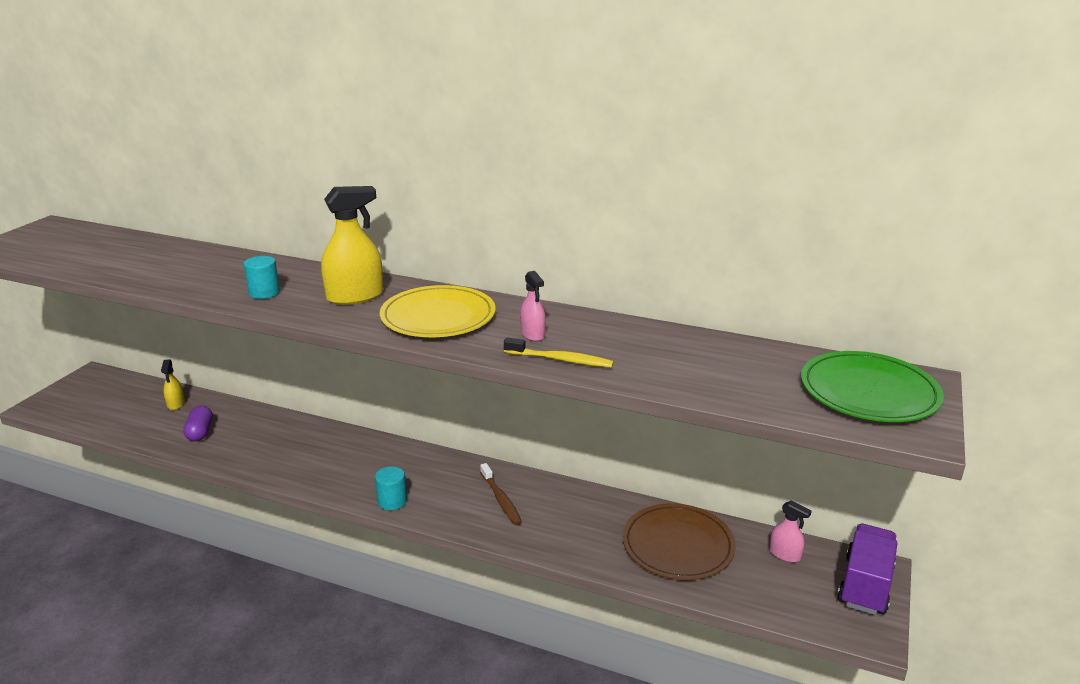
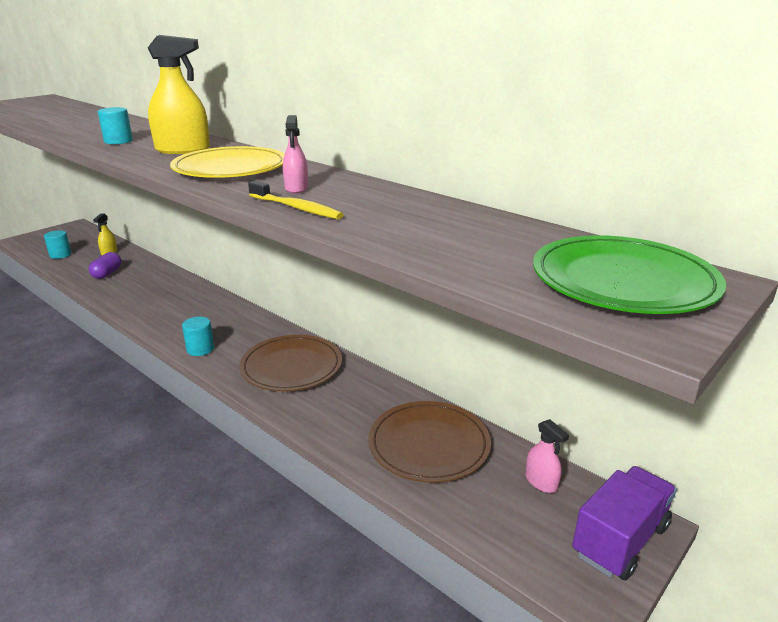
camera: 20 degrees right, 0 degrees up
brown toothbrush [480,463,522,525] -> brown plate [239,335,342,391]
none -> turquoise cylinder [44,230,72,259]

